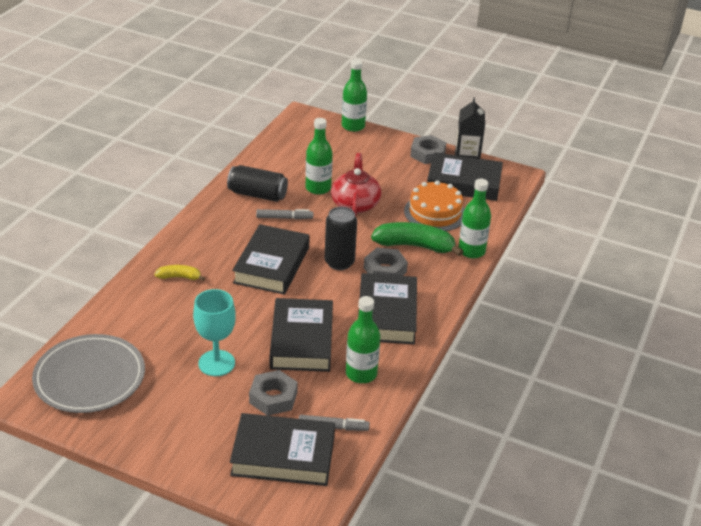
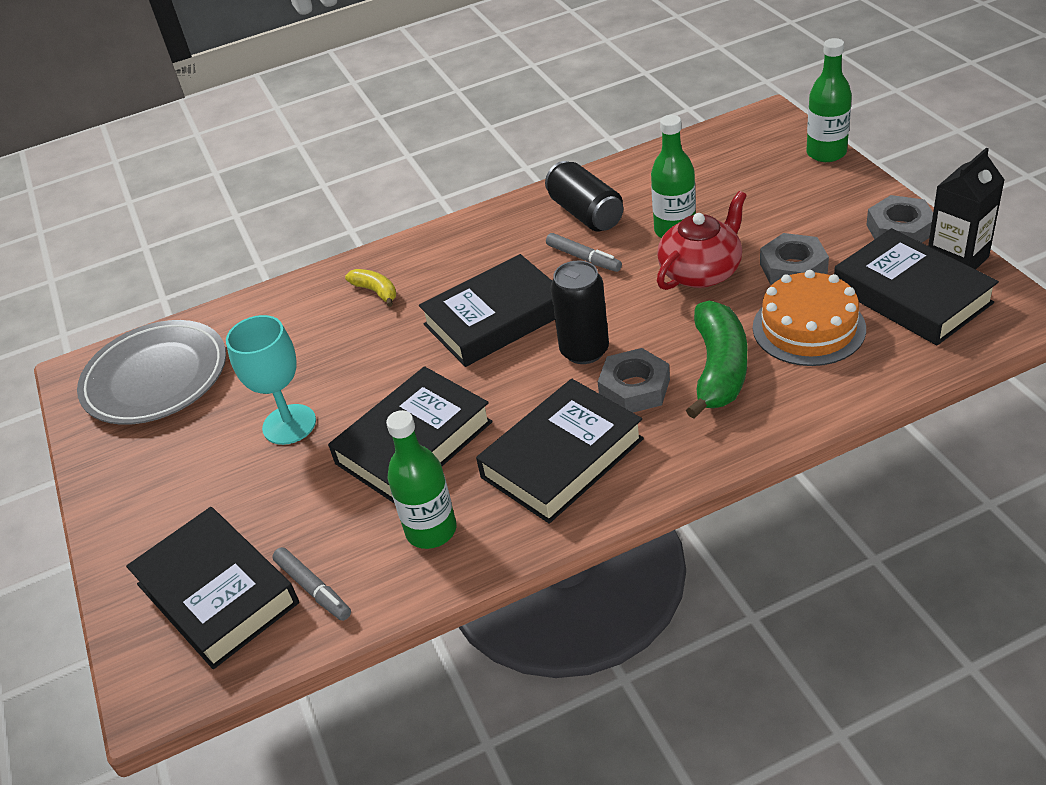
camera: 50 degrees right, 5 degrees up
grey nut [249,370,298,416] -> grey nut moved to [760,233,829,285]
green banana [371,222,464,256] -> green banana turned 45 degrees clockwise [686,300,747,419]
green bottle [458,179,491,258] -> none

